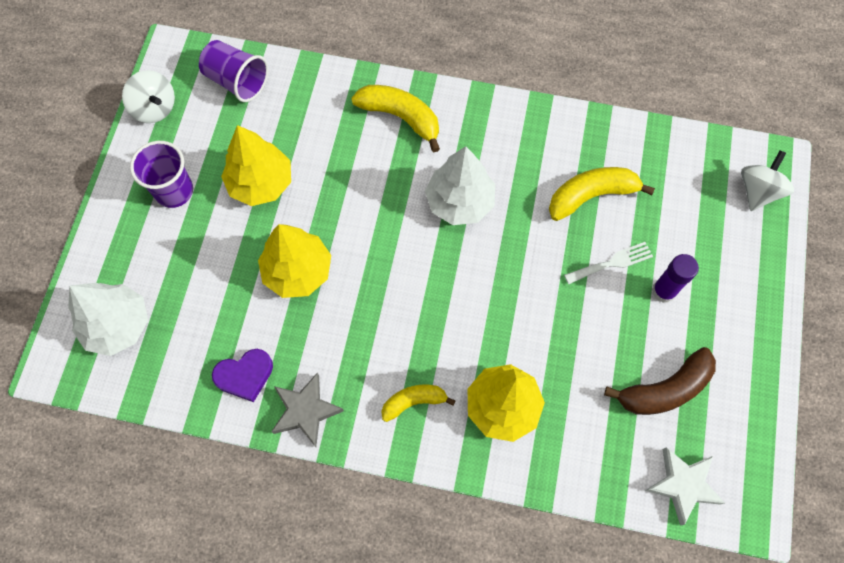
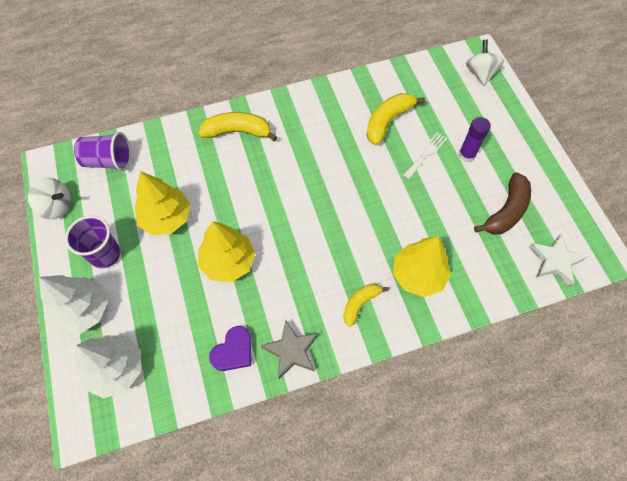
camera: 30 degrees left, 5 degrees down
white tree [425,146,495,225] -> white tree moved to [39,275,108,334]

